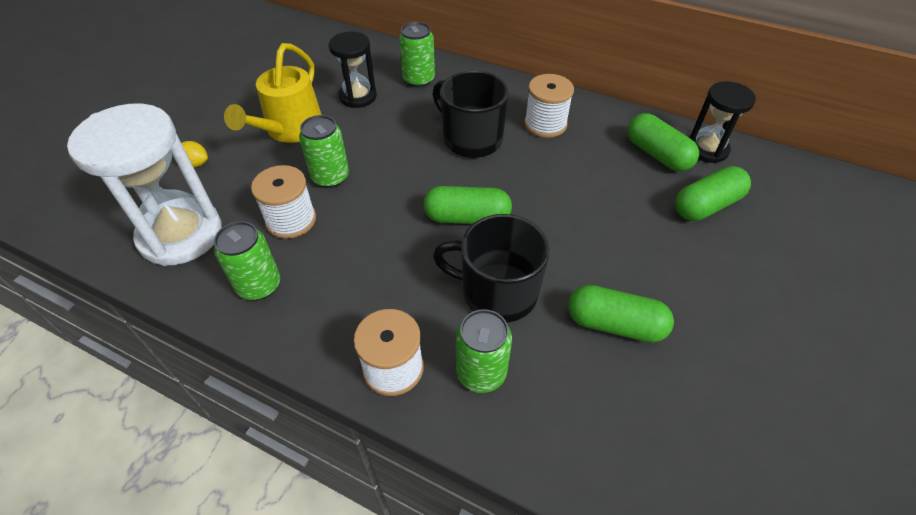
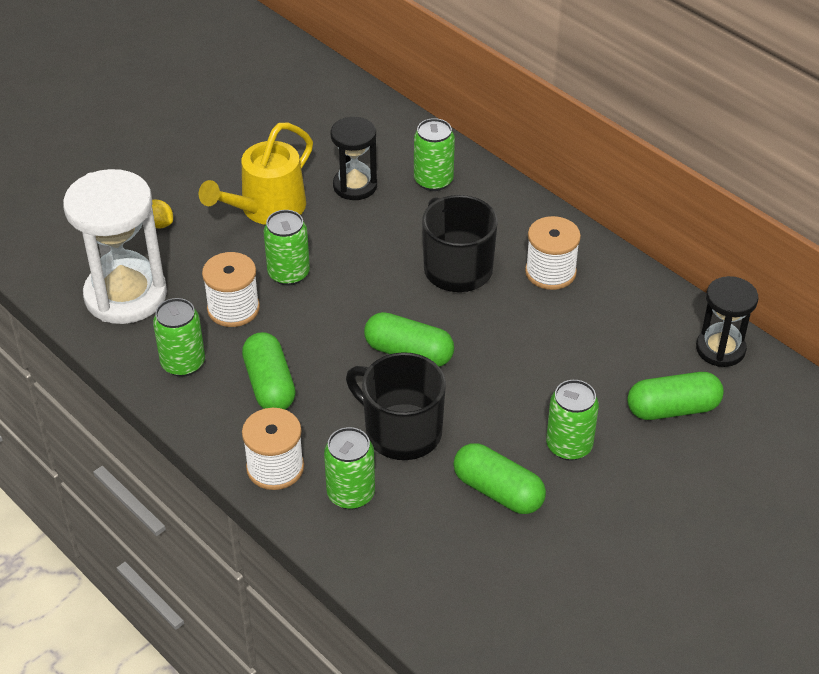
camera: 20 degrees right, 5 degrees down
green capsule [627,113,699,171] -> green capsule moved to [242,332,296,409]
none -> green can [546,380,599,461]

